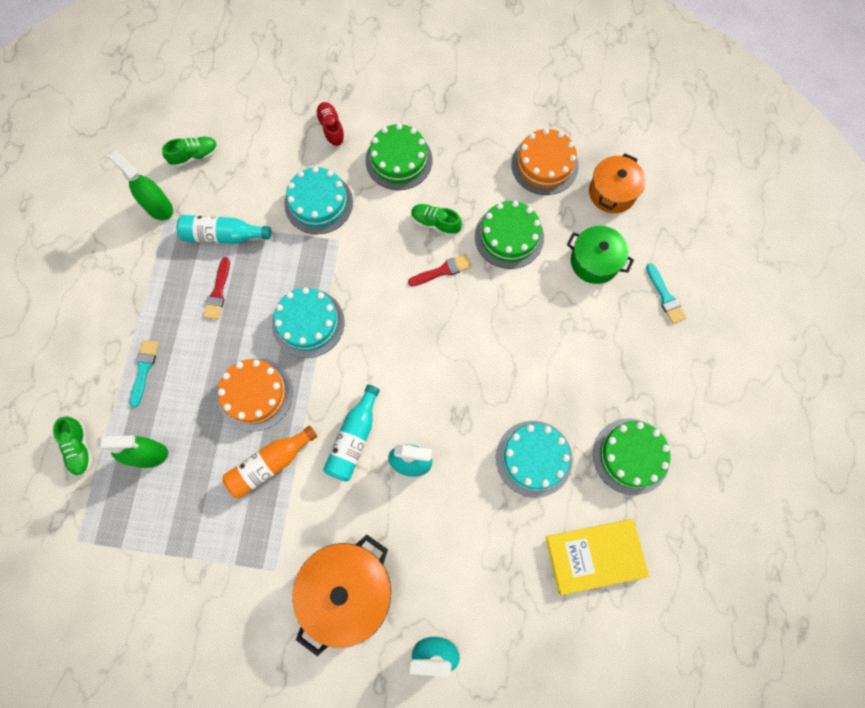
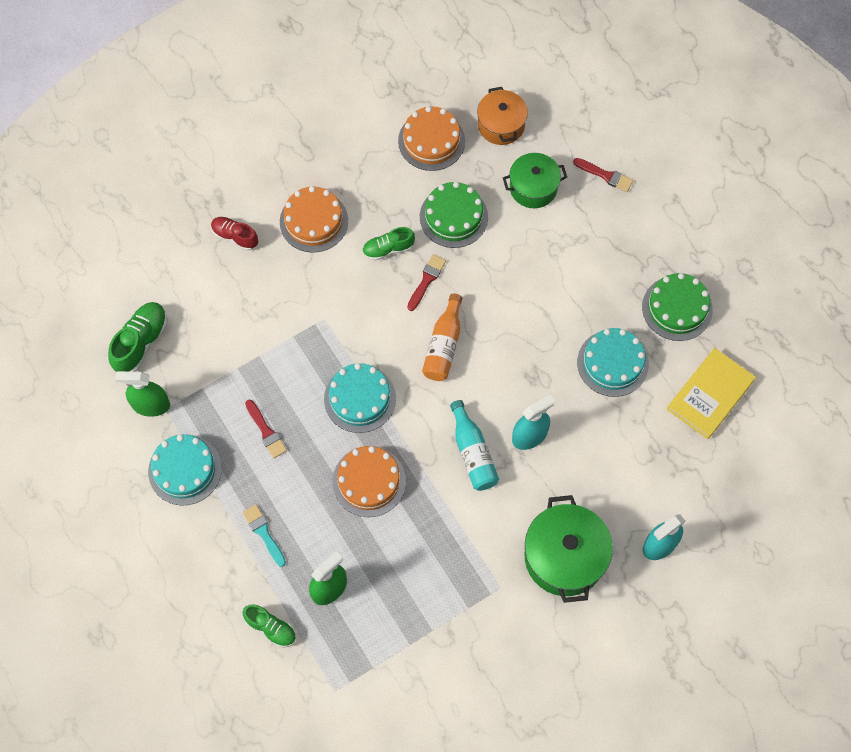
camera: 40 degrees left, 5 degrees down
green shoe [162,137,218,168] -> green shoe [108,302,167,372], size x1.51
turquoise bottle [177,215,271,244] -> none
orange bottle [222,426,317,499] -> orange bottle moved to [422,294,462,381]
turquoise cake [284,166,353,234] -> turquoise cake moved to [148,434,222,506]
orange pot [292,535,391,656] -> green pot [525,495,613,603]
green cake [366,123,432,190] -> orange cake [280,186,348,253]
turquoise brush [646,263,686,324] -> red brush [573,158,634,192]

